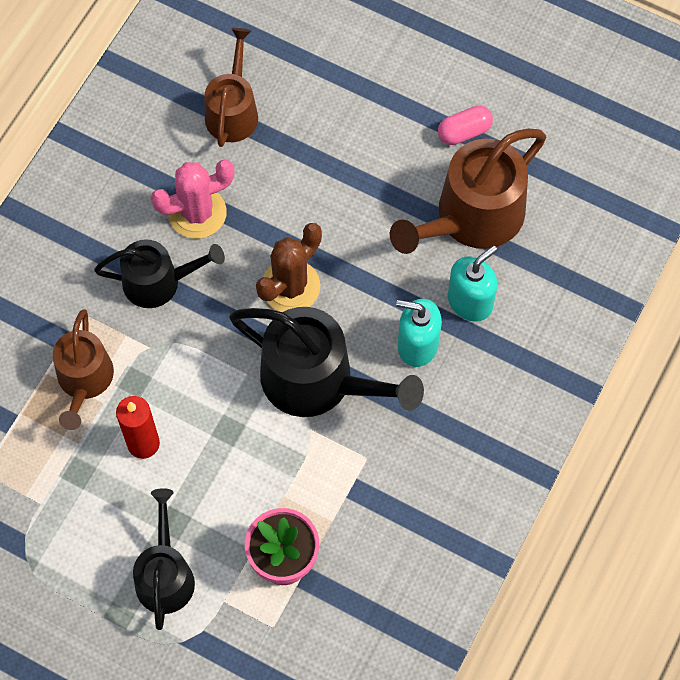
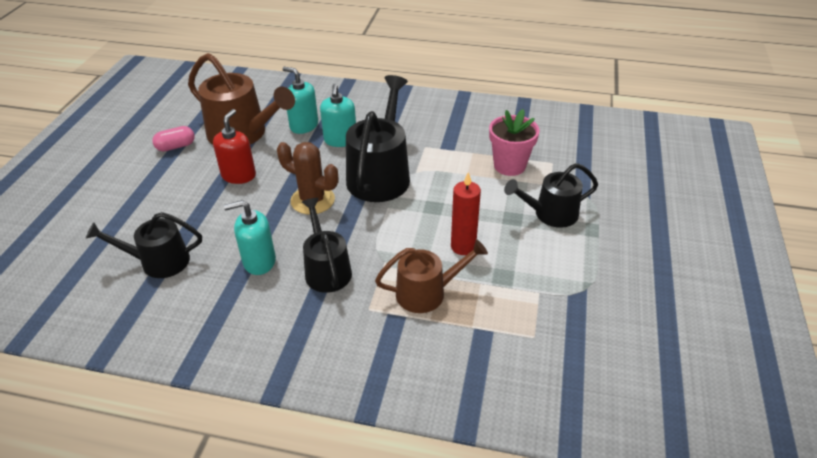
camera: 105 degrees left, 25 degrees down
pink cactus [151,160,235,239] -> turquoise soap dispenser [224,200,276,275]
brown watering can [205,28,258,147] -> black watering can [86,212,202,278]
pink capsule [438,105,493,145] -> pink capsule turned 75 degrees counterclockwise [152,126,195,152]
none -> red soap dispenser [213,109,256,184]

